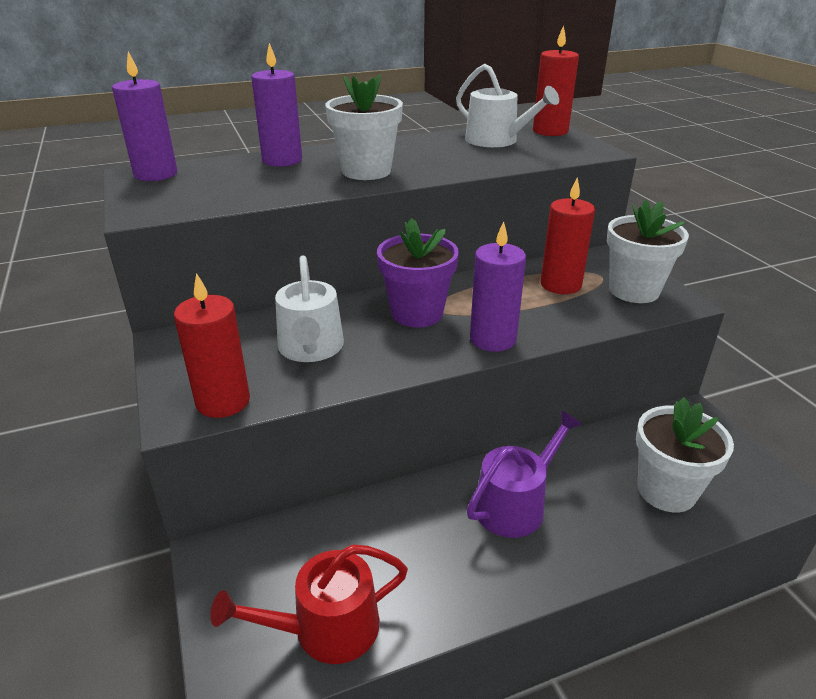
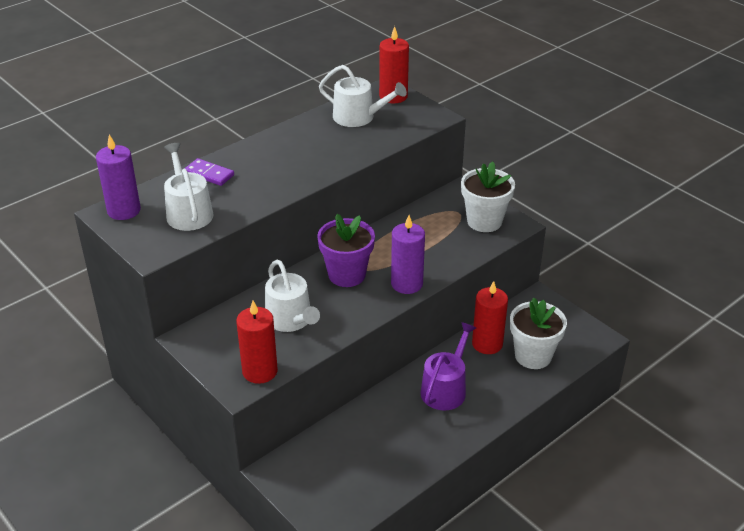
camera: 20 degrees left, 5 degrees up
red watering can [210,544,408,664] -> none
purple candle [251,43,302,167] -> purple domino [185,158,234,186]
white flower pot [325,74,403,180] -> none
red candle [541,177,595,294] -> red candle moved to [472,281,508,354]
none -> white watering can [164,143,214,231]

